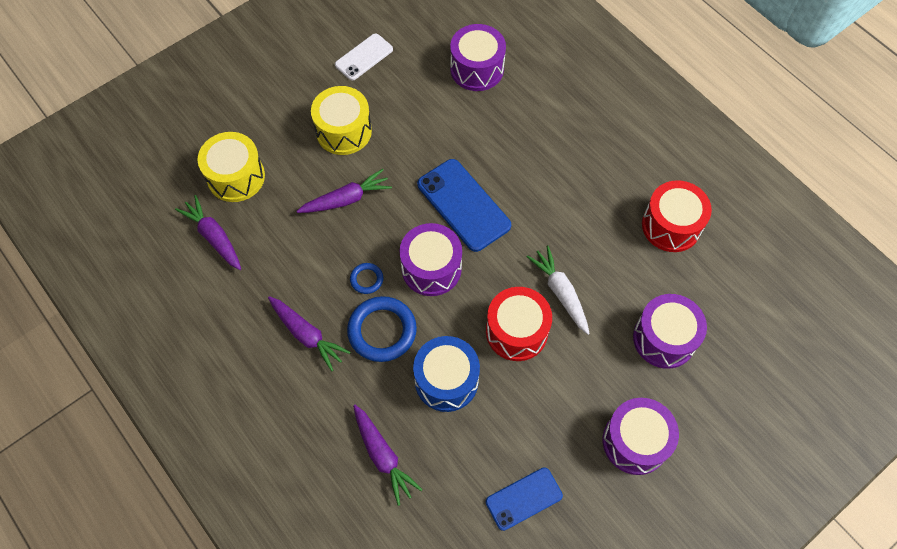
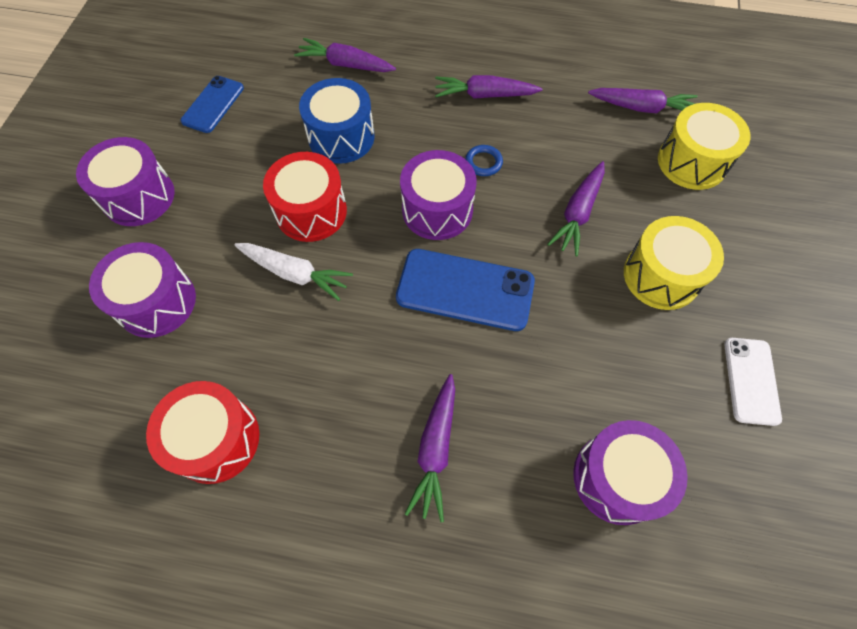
camera: 140 degrees right, 0 degrees up
blue ring [347,296,417,362] -> none
none -> purple carrot [405,374,455,522]

